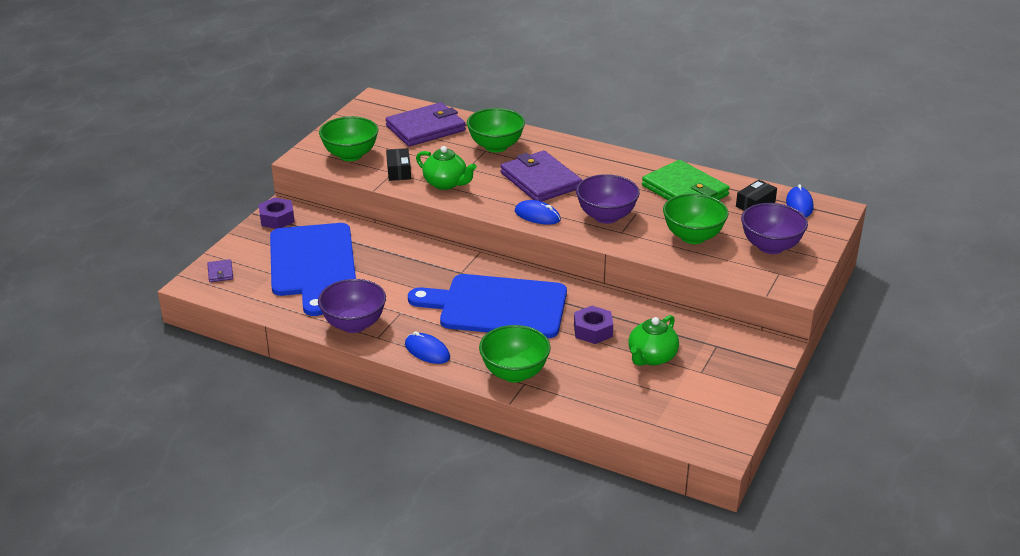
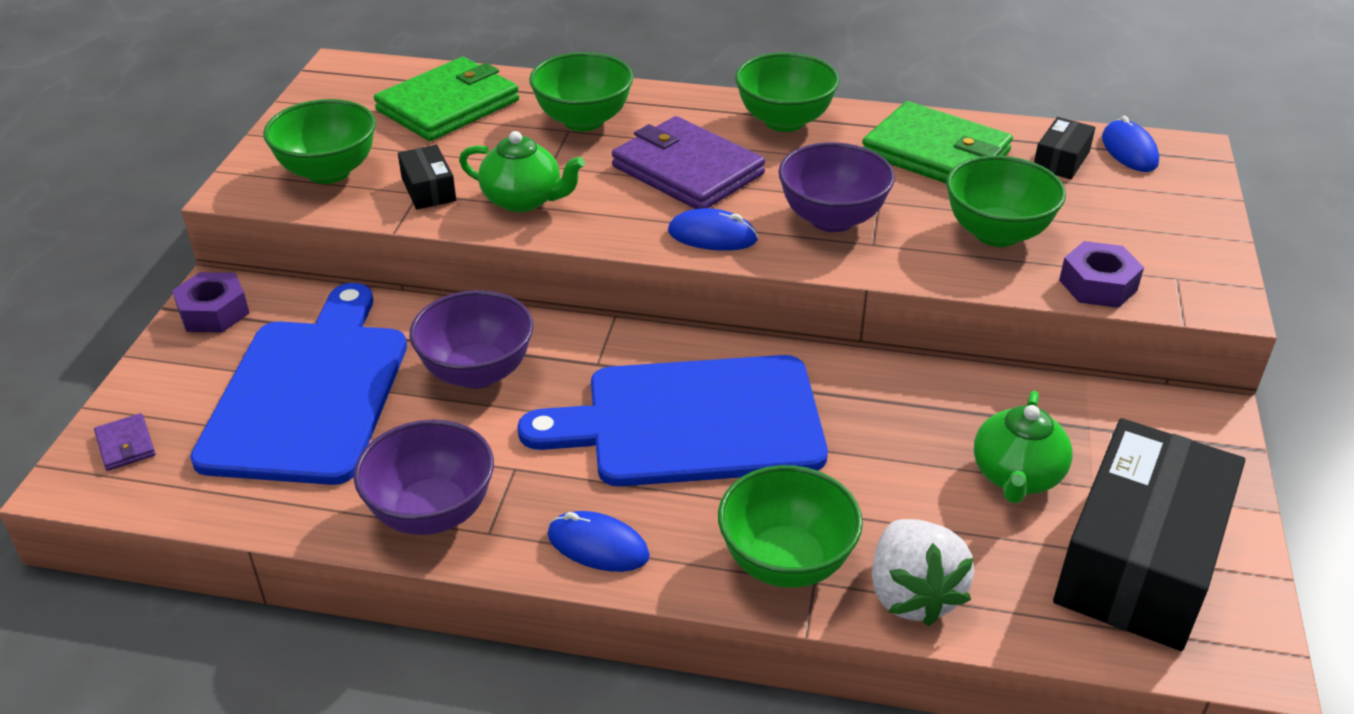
camera: 15 degrees left, 5 degrees up
blue cutting board [270,223,356,316] -> blue cutting board turned 150 degrees counterclockwise [190,283,407,485]
purple wallet [386,102,466,147] -> green wallet [374,57,519,141]
purple nut [574,306,613,344] -> purple nut moved to [1059,241,1144,308]
purple bowl [741,203,808,254] -> purple bowl moved to [409,290,533,389]
none -> green bowl [735,53,840,132]
none -> white strawberry [872,519,974,626]
none -> black box [1053,418,1245,651]

